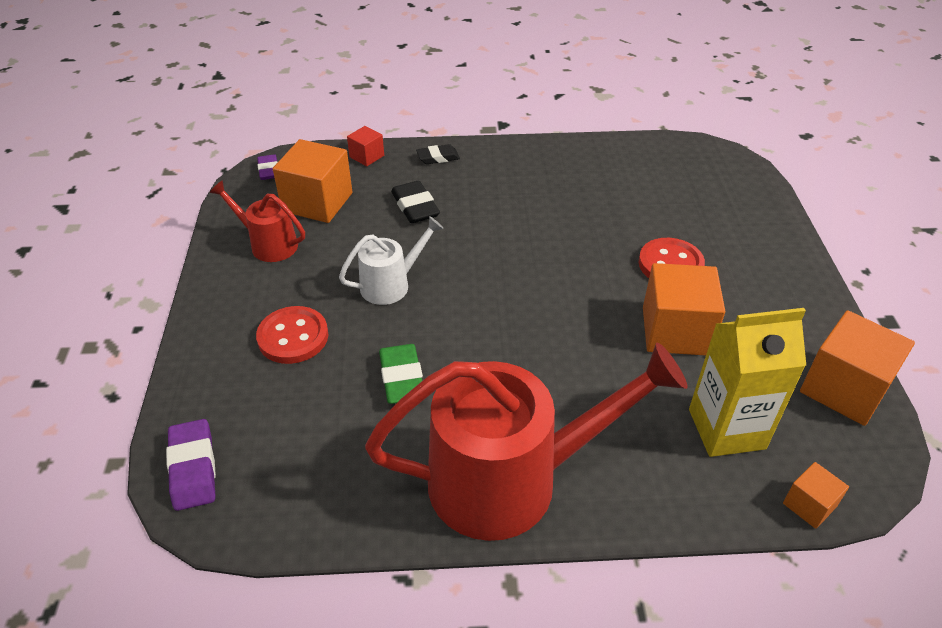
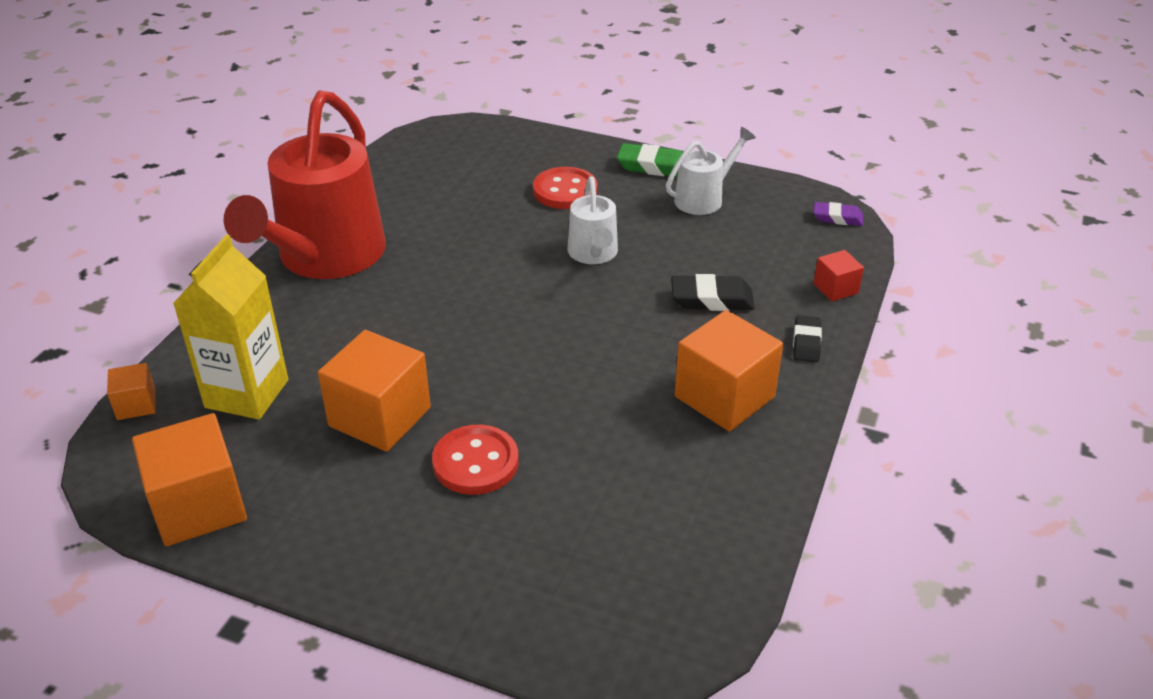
camera: 115 degrees right, 5 degrees down
purple eraser [166,419,216,511] -> none
red watering can [209,180,305,262] -> white watering can [666,127,756,215]
orange cube [273,139,352,223] -> orange cube moved to [675,310,783,432]
green eraser [379,344,423,404] -> green eraser moved to [617,143,683,177]

